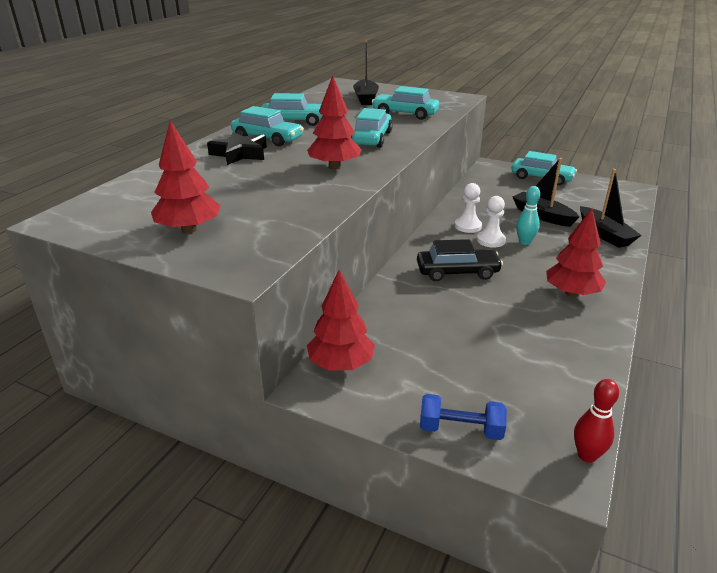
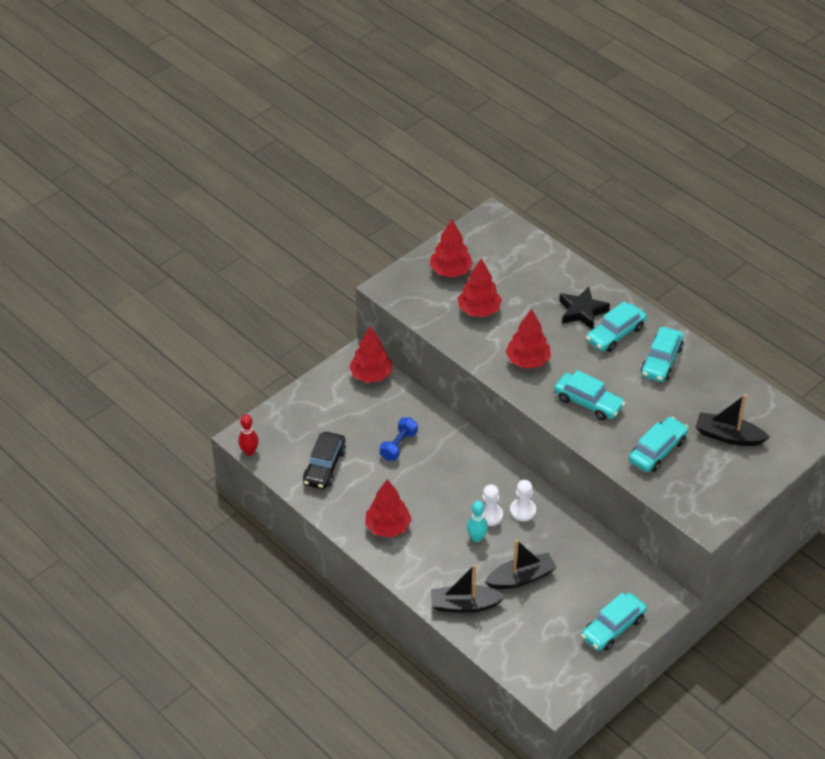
camera: 110 degrees right, 15 degrees up
black car [417,239,503,281] -> black car moved to [303,432,346,489]
blue dumbbell [420,394,507,440] -> blue dumbbell moved to [380,417,418,461]
none -> red tree [458,258,502,317]

